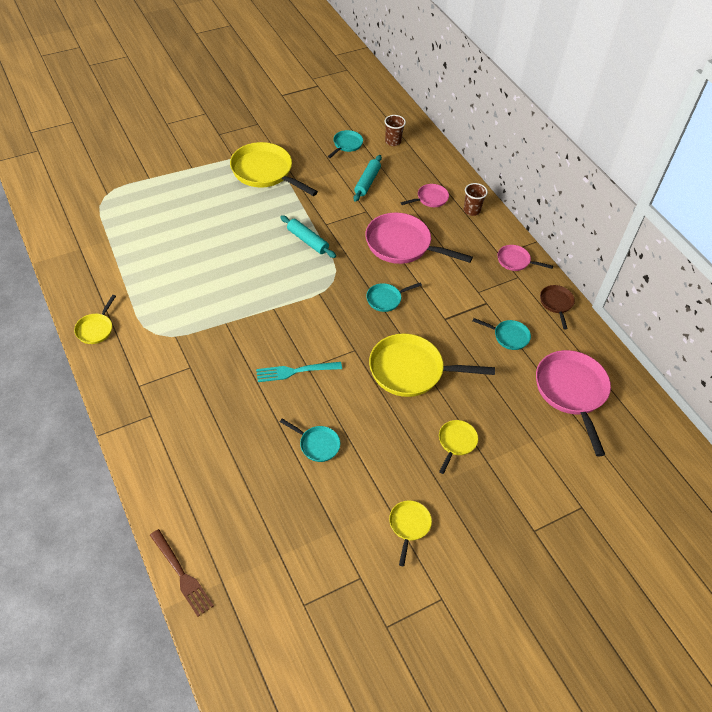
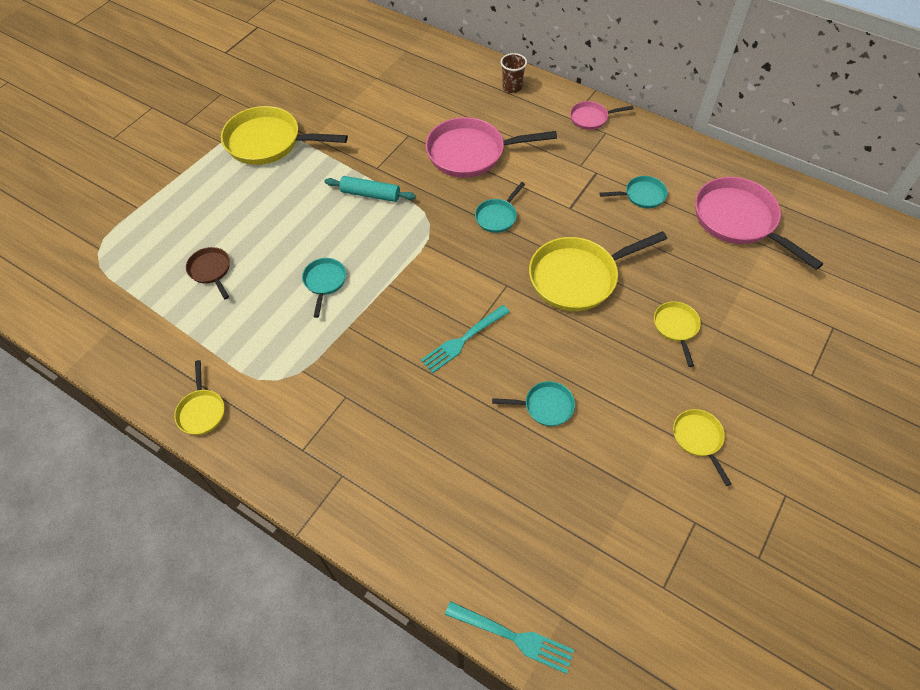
camera: 25 degrees left, 5 degrees up
brown fork [150,529,214,617] -> turquoise fork [445,601,574,674]
turquoise pan [328,130,363,158] -> turquoise pan moved to [302,258,346,318]
turquoise rolling pin [353,155,382,202] -> none
brown cup [385,115,406,146] -> none
pink pan [401,184,449,207] -> none
brown pan [540,285,575,330] -> brown pan moved to [186,247,230,299]

